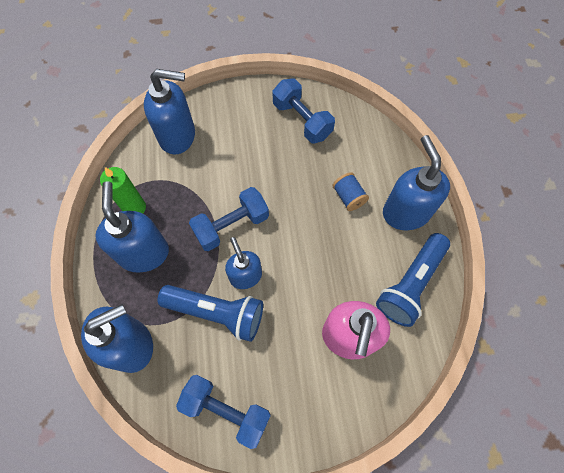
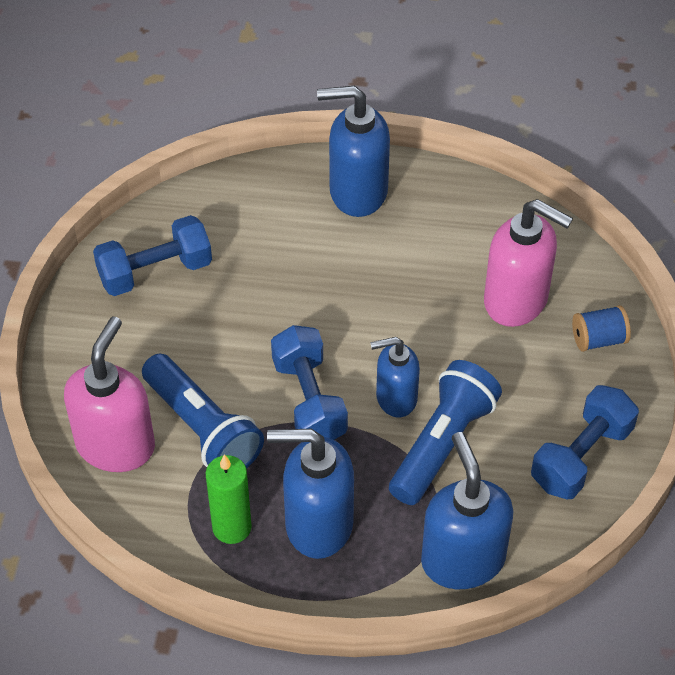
camera: 75 degrees left, 15 degrees down
blue soap dispenser [144,69,195,155] -> pink soap dispenser [64,317,155,472]
blue spool [332,172,369,211] -> blue spool moved to [572,305,631,352]
blue flashlight [376,233,450,327] -> blue flashlight moved to [142,354,264,468]

